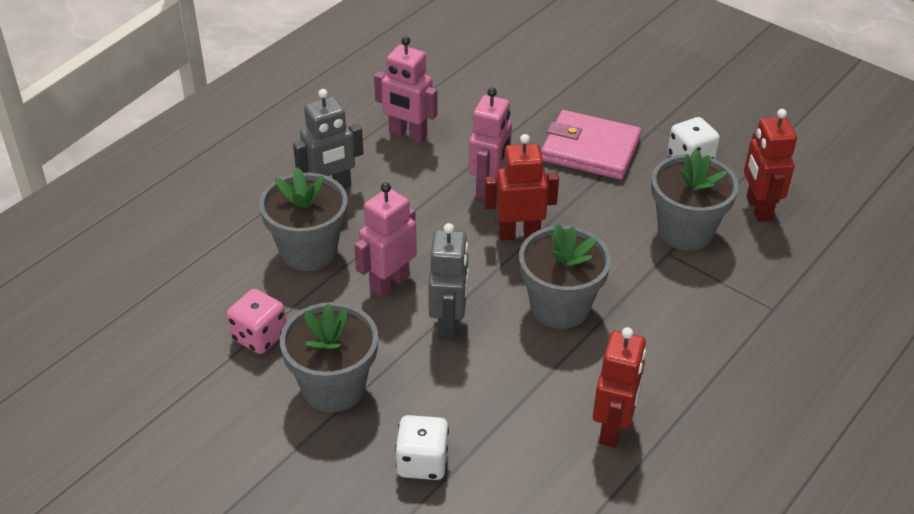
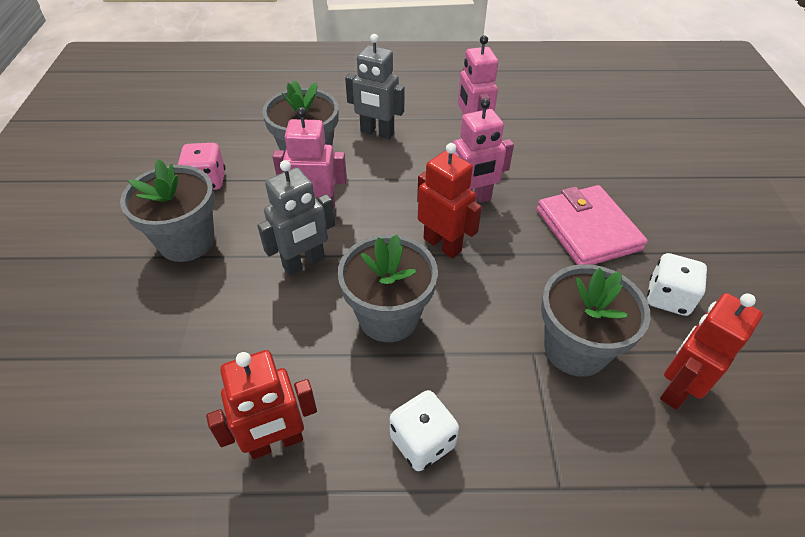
camera: 50 degrees right, 5 degrees up
white dice [395,415,449,480] -> white dice moved to [390,390,459,471]

